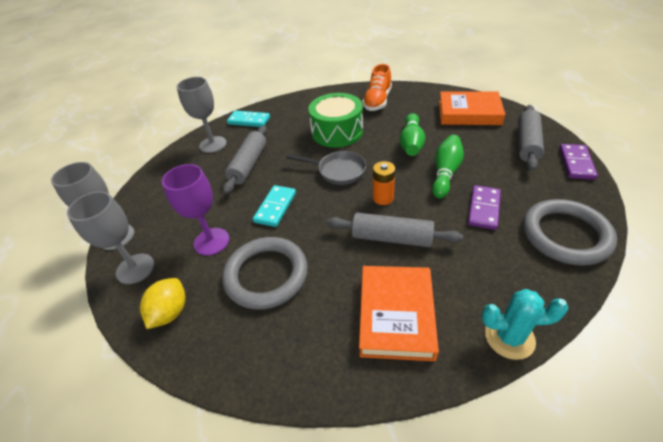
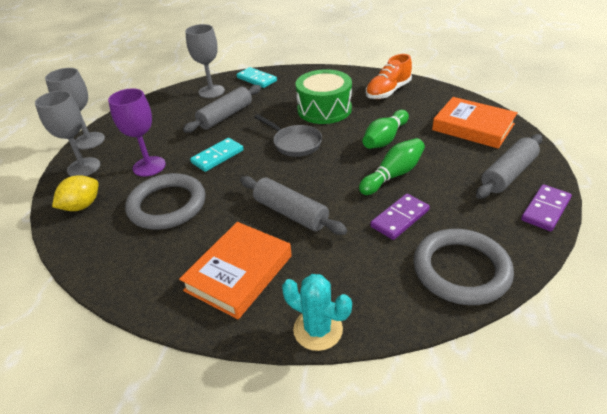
camera: 25 degrees right, 5 degrees down
orange battery [373,161,395,205] -> none

